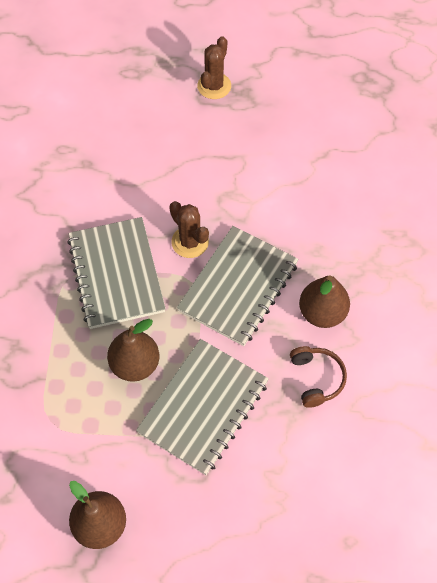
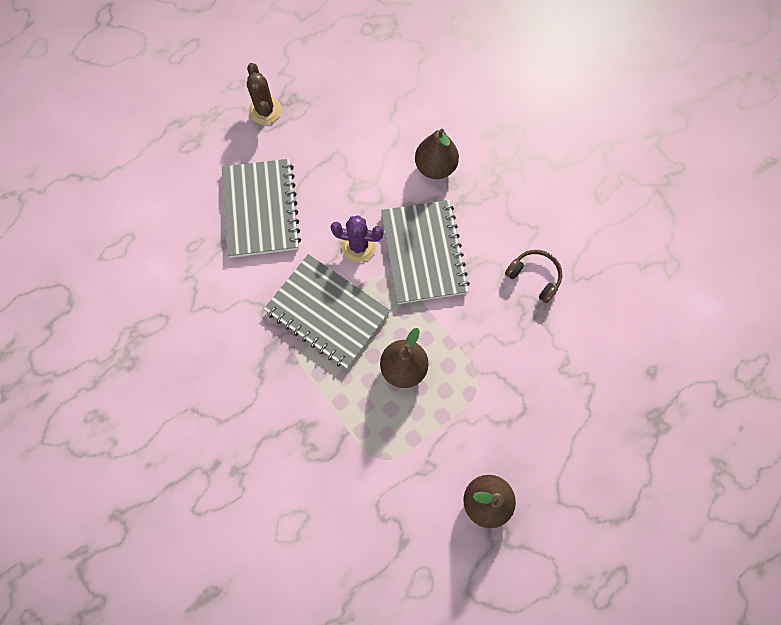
camera: 40 degrees left, 10 degrees up
grey notebook [136,339,269,475] -> grey notebook moved to [222,159,301,258]
brown cactus [169,201,209,258] -> purple cactus [330,215,384,262]
brown pear [299,275,350,328] -> brown pear moved to [415,129,459,179]

